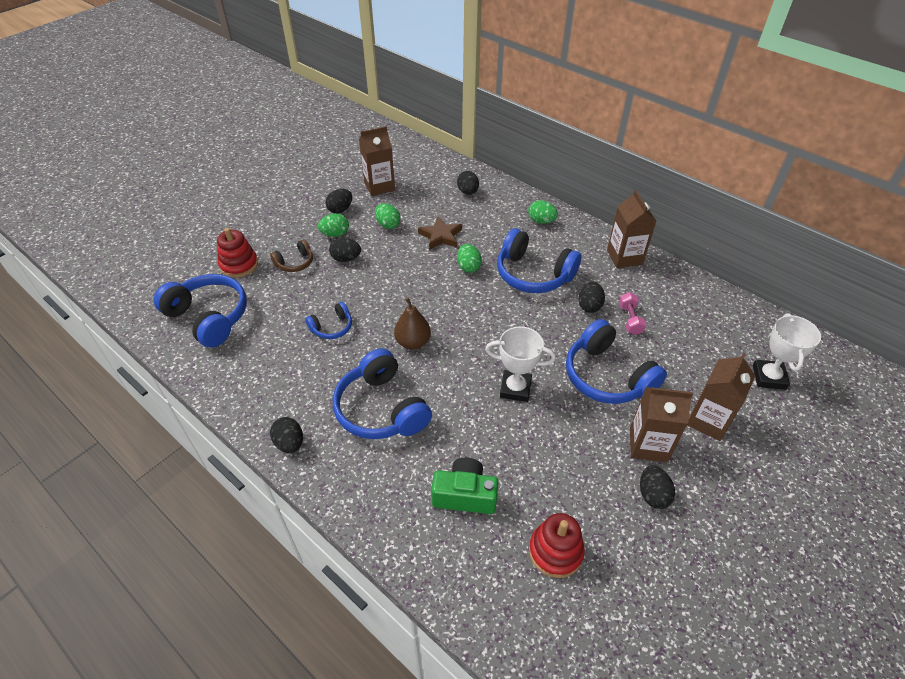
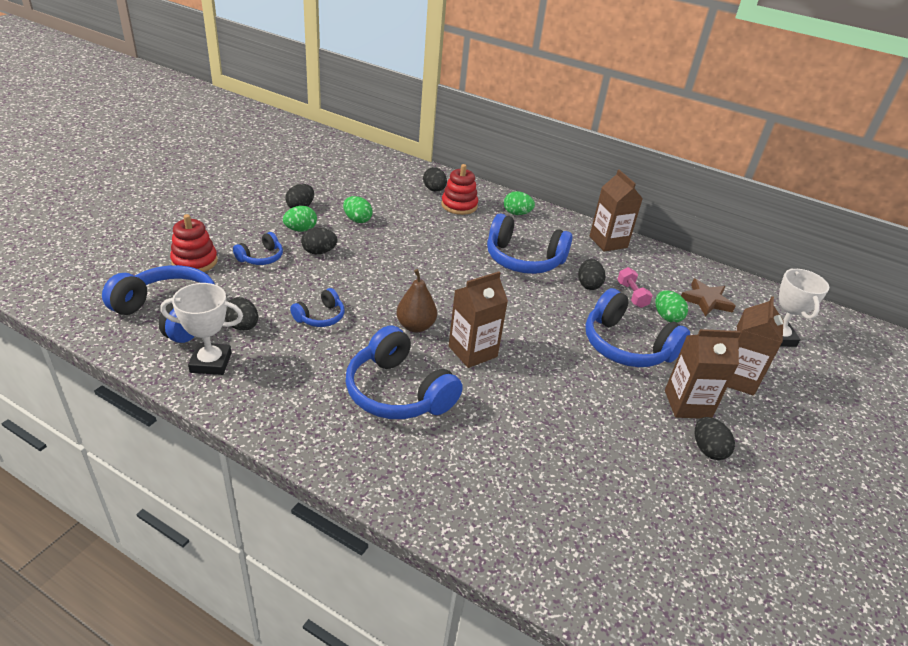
camera: 15 degrees left, 10 degrees down
brown headphones [270,240,313,272] -> blue headphones [233,232,283,265]
black egg [270,417,303,453] -> black egg moved to [225,297,258,331]
brown carton [359,126,395,196] -> brown carton moved to [449,271,508,368]
brown star [418,216,462,250] -> brown star moved to [681,279,735,317]
green camera [431,457,498,514] -> none
green egg [457,244,482,273] -> green egg moved to [655,290,688,322]
white trophy [485,326,556,402] -> white trophy moved to [160,283,243,375]
red stacking toy [529,513,585,578] -> red stacking toy moved to [441,164,478,215]

